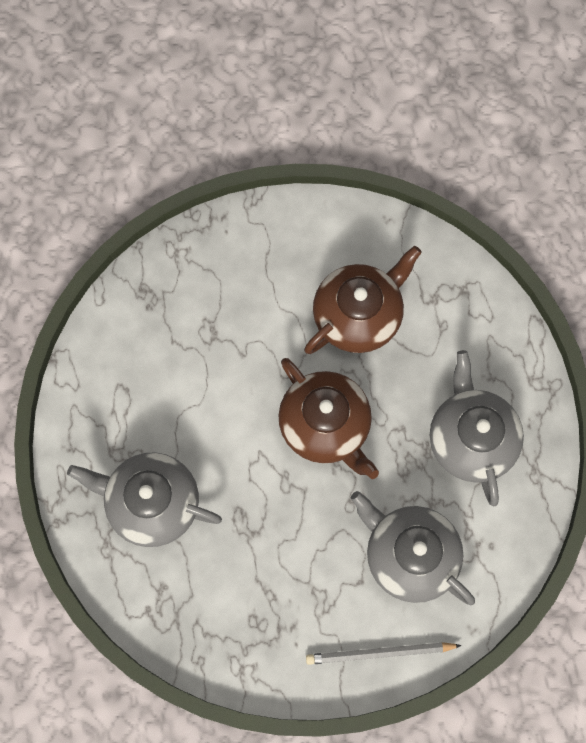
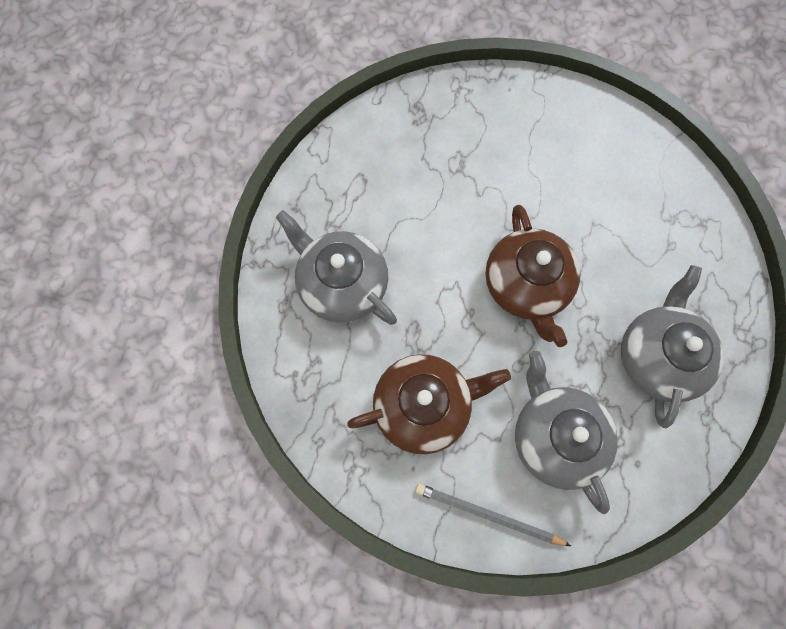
camera: 25 degrees right, 0 degrees up
brown teapot [304,246,422,354] -> brown teapot moved to [347,354,511,454]

